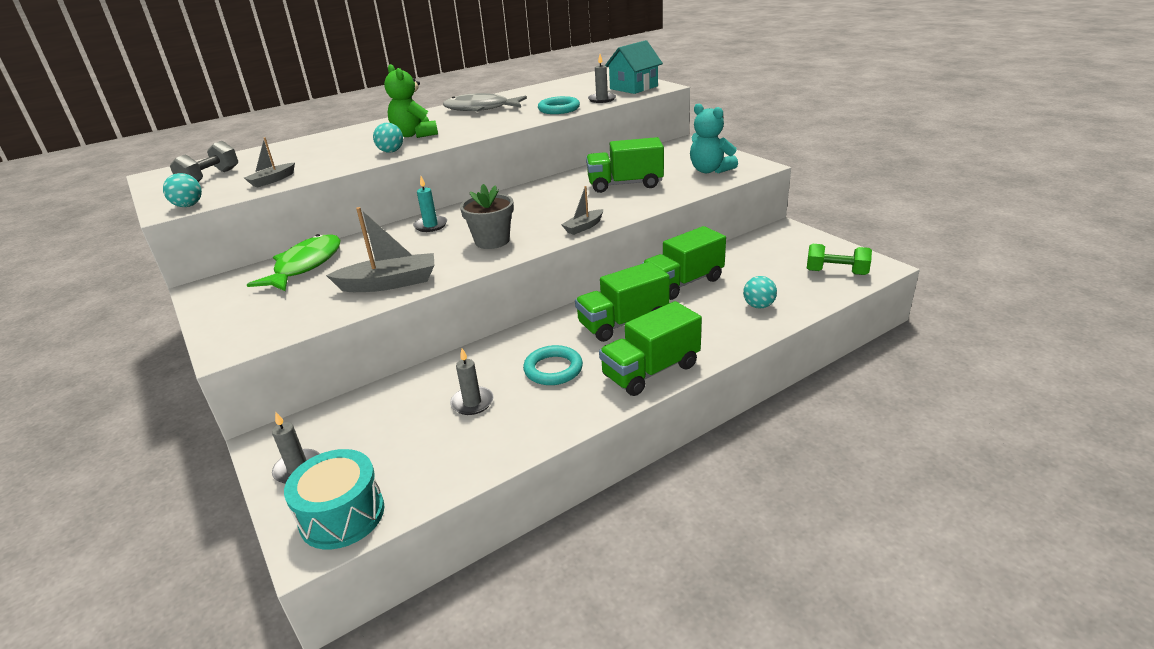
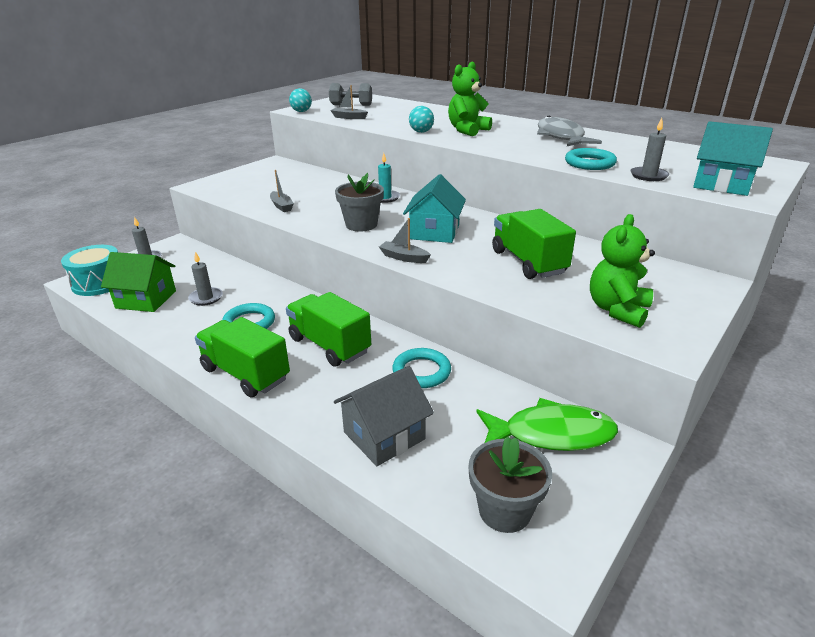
camera: 70 degrees right, 0 degrees up
green fish [247,234,341,291] -> green fish moved to [476,398,618,451]
grey boat [326,207,434,292] -> grey boat [270,170,294,212], size x0.56
green truck [642,226,726,300] -> turquoise ring [392,348,451,388]
turquoise teddy bear [690,104,738,173] -> green teddy bear [590,214,655,328]
turquoise ball [743,276,777,309] -> grey house [334,366,434,466]
green dumbbell [807,244,872,275] -> grey flower pot [469,436,552,533]
none -> green house [101,252,176,312]
none -> turquoise house [403,174,466,243]

